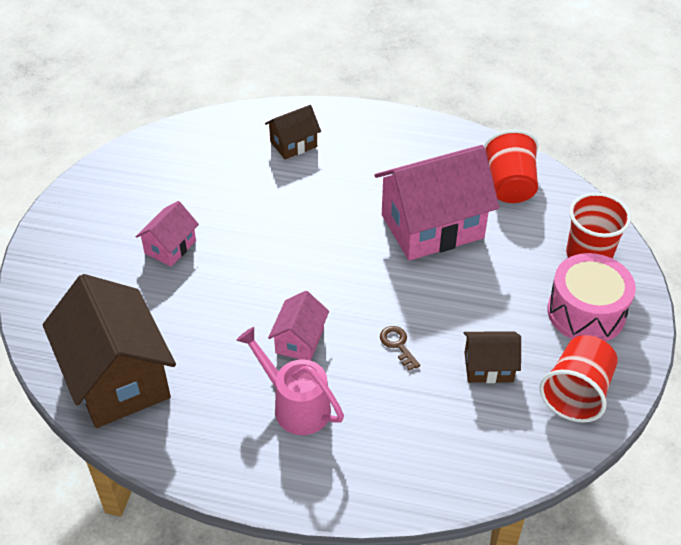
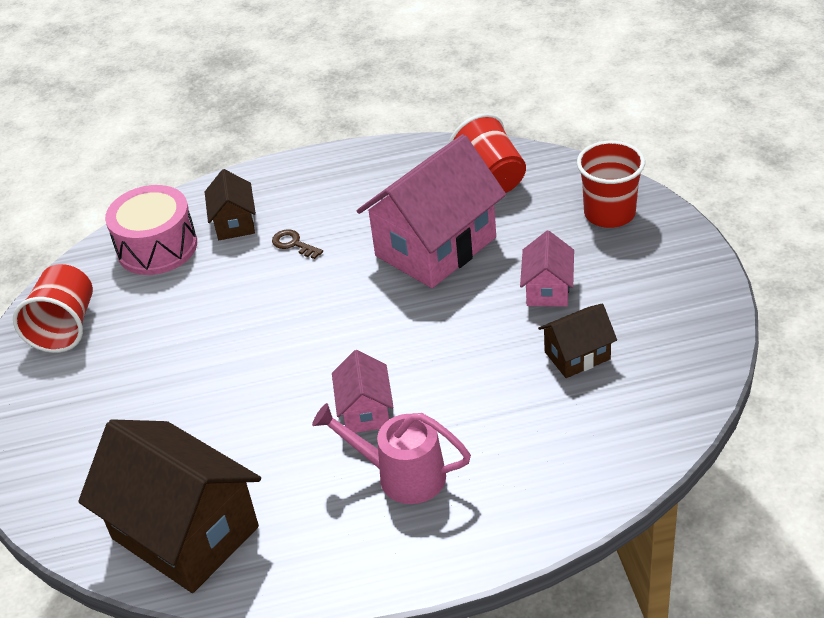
camera: 20 degrees left, 5 degrees down
pink house [136,201,199,267] -> pink house moved to [520,231,574,307]
brown house [265,105,321,159] -> brown house turned 45 degrees counterclockwise [205,169,256,240]
brown key [380,326,420,371] -> brown key moved to [272,229,323,259]
red cup [540,335,618,423] -> red cup moved to [13,264,93,353]
pink drum [547,253,636,342] -> pink drum moved to [105,185,197,275]

